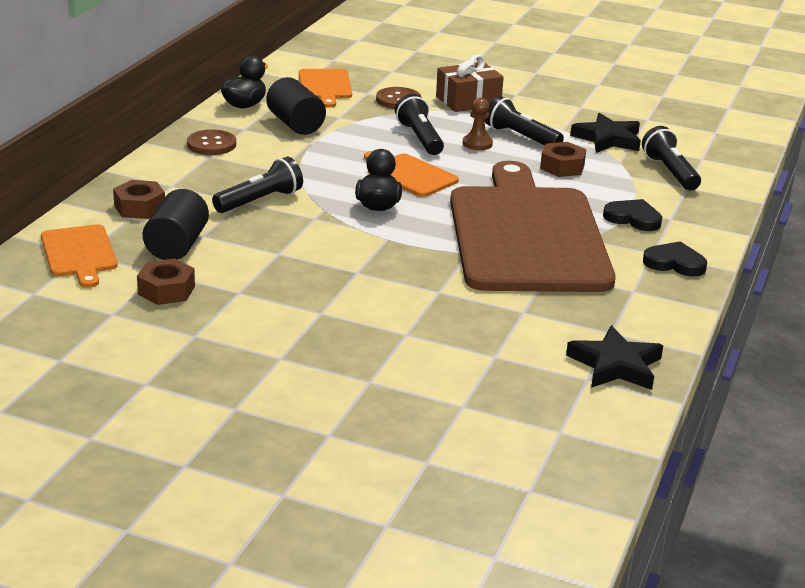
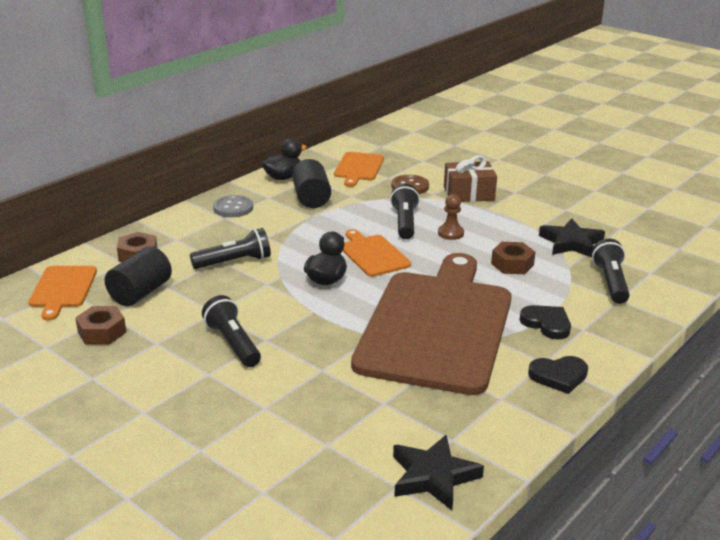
camera: 20 degrees right, 0 degrees up
brown button [187,130,236,155] -> grey button [213,195,253,217]
black flashlight [485,96,564,145] -> black flashlight moved to [202,295,261,367]
black heart [643,241,707,277] -> black heart turned 135 degrees clockwise [528,356,588,394]

